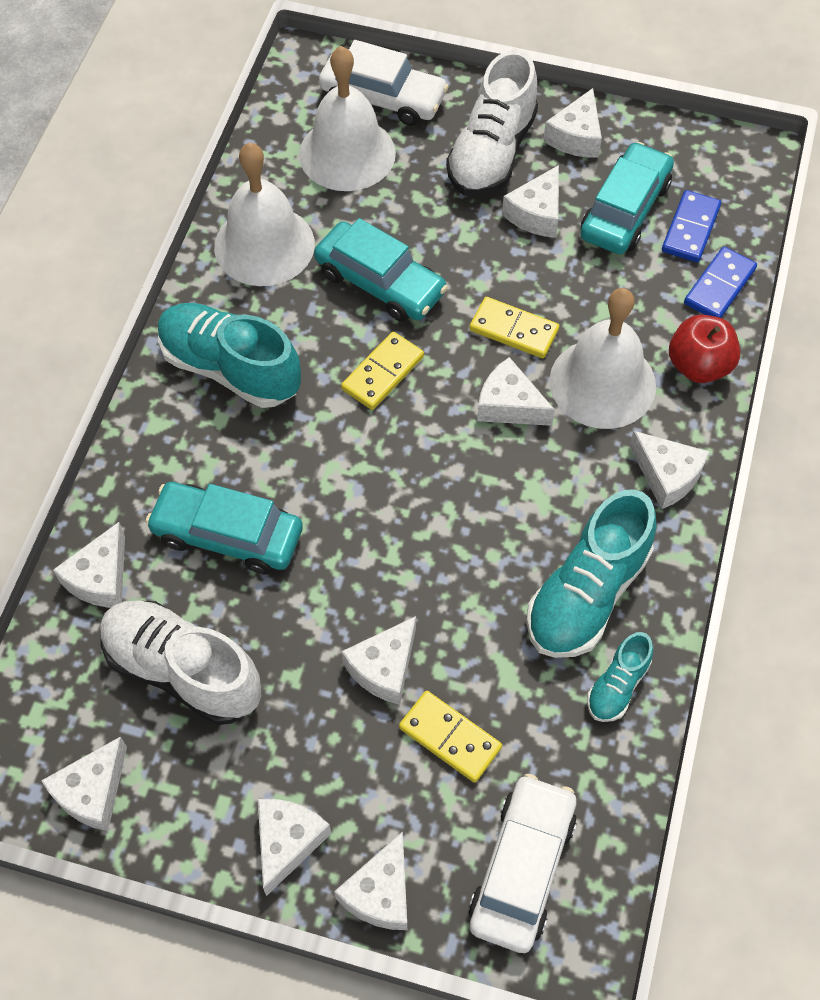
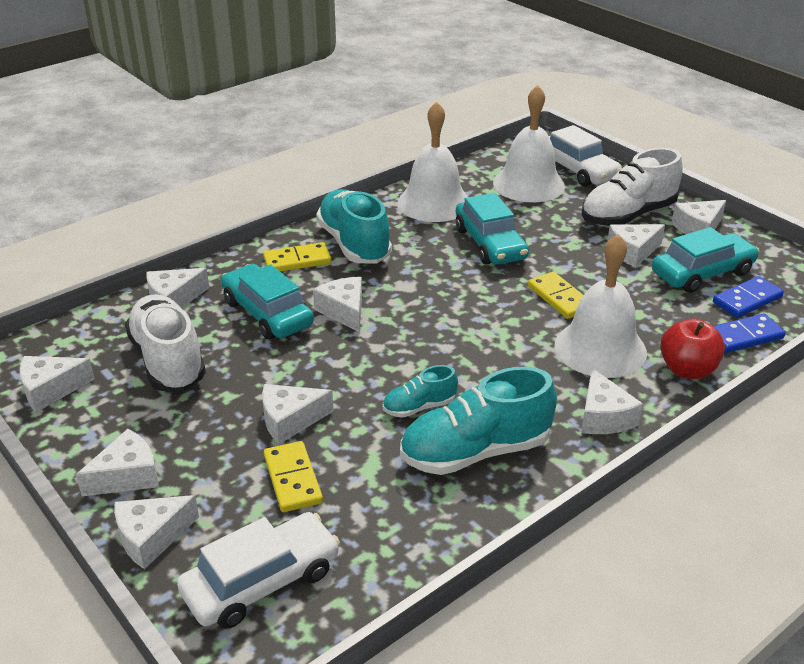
camera: 35 degrees right, 25 degrees down
yellow domino [341,332,424,410] -> yellow domino moved to [263,242,331,272]
white cheese [477,357,555,426] -> white cheese moved to [313,277,362,333]
turquoise shoe [587,632,653,722] -> turquoise shoe moved to [383,365,458,418]

